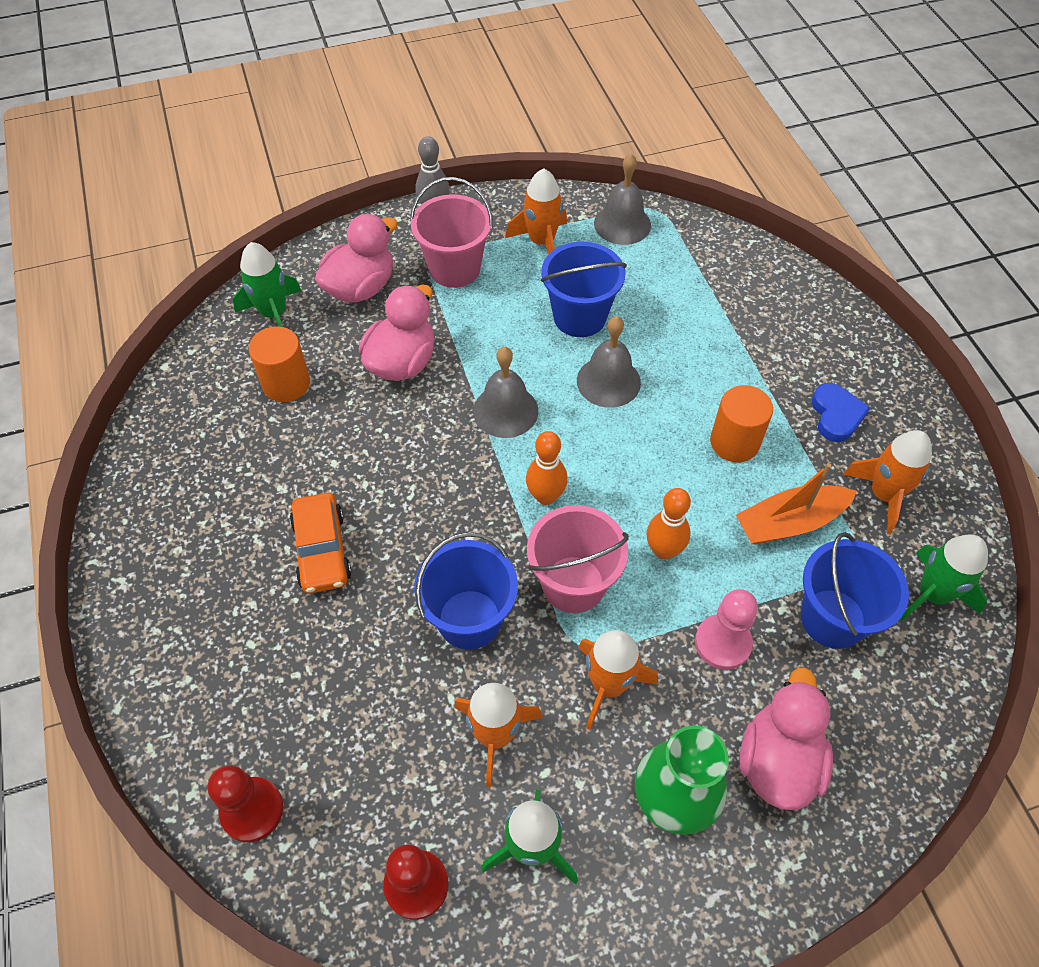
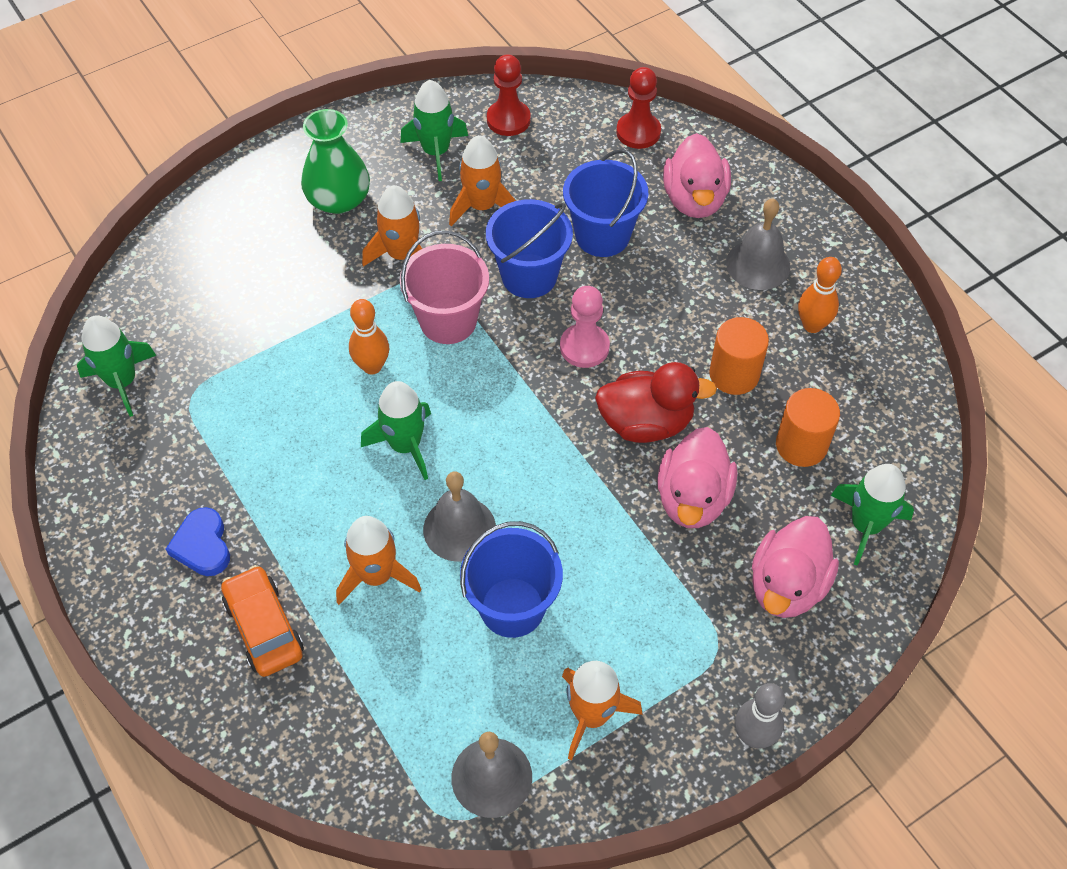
camera: 165 degrees right, 0 degrees up
orange car [290,493,352,594] -> orange car moved to [221,565,304,677]
pink bucket [410,177,493,288] -> none
grey bell [473,347,538,438] -> grey bell moved to [726,199,791,290]
orange bowling pin [526,431,568,505] -> orange bowling pin moved to [798,257,842,333]
pink pawn [695,589,758,670] -> pink pawn moved to [560,286,610,368]
orange cylinder [710,385,773,462] -> orange cylinder moved to [709,317,769,395]
orange boat [736,463,857,544] -> none
pink duck [739,667,833,810] -> pink duck moved to [663,133,731,218]
blue bucket [801,532,909,649] -> blue bucket moved to [563,149,648,257]
orange rocket [843,430,932,534] -> orange rocket moved to [336,516,421,605]
none -> green rocket [361,381,431,480]
none -> red duck [595,362,717,443]

